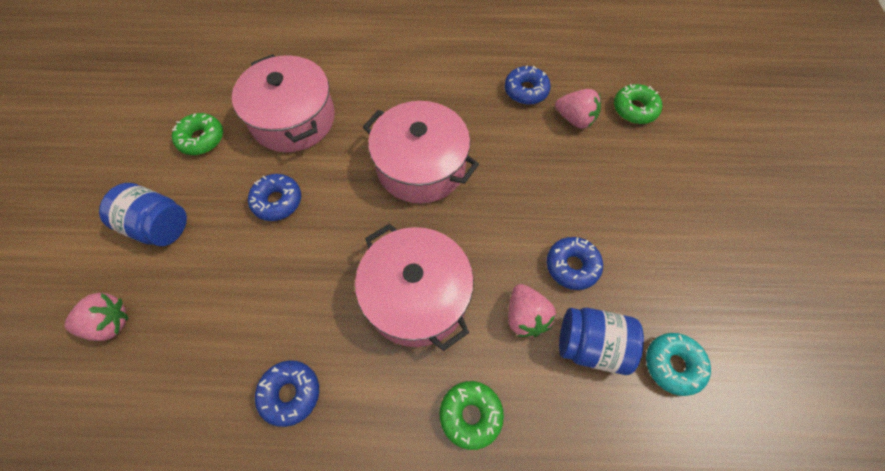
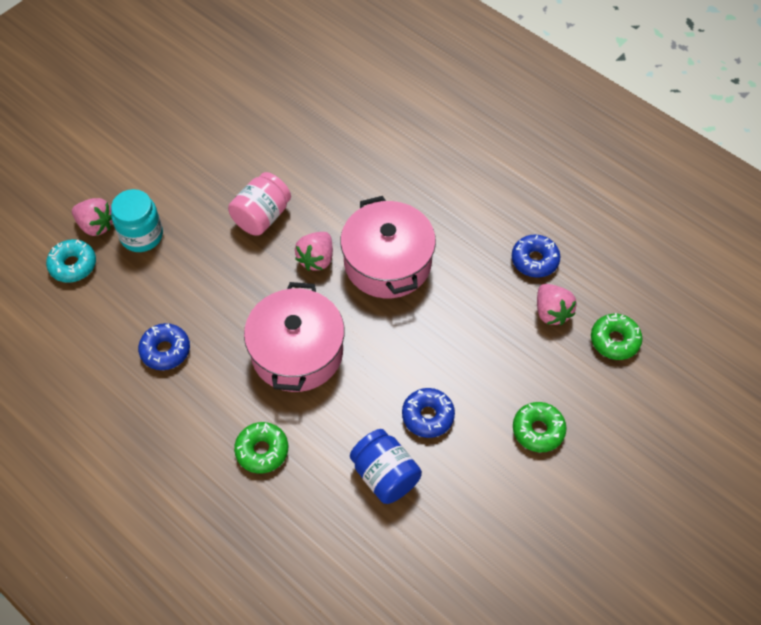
camera: 40 degrees right, 5 degrees down
blue jar [99,183,187,246] -> none
green donut [172,113,223,155] -> green donut moved to [513,402,567,452]
pink pot [232,54,335,152] -> none
blue donut [248,174,301,221] -> pink jar [228,172,291,236]
pink strawberry [508,284,556,337] -> pink strawberry moved to [295,232,333,271]
turquoise donut [646,333,711,396] -> turquoise donut moved to [46,239,96,283]
none -> turquoise jar [111,189,163,252]

